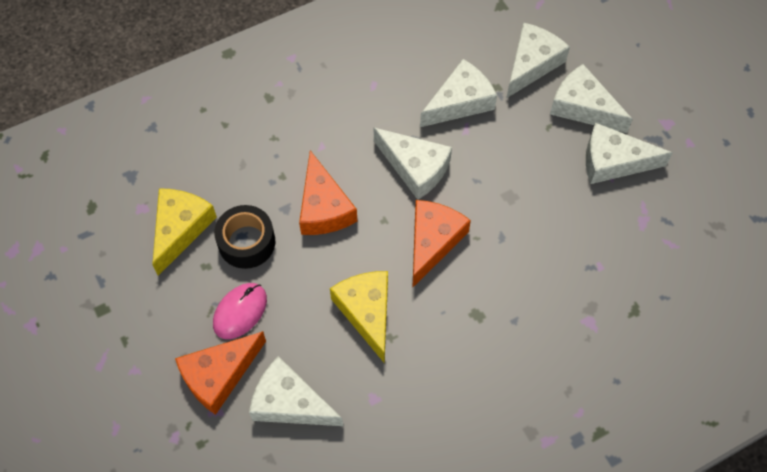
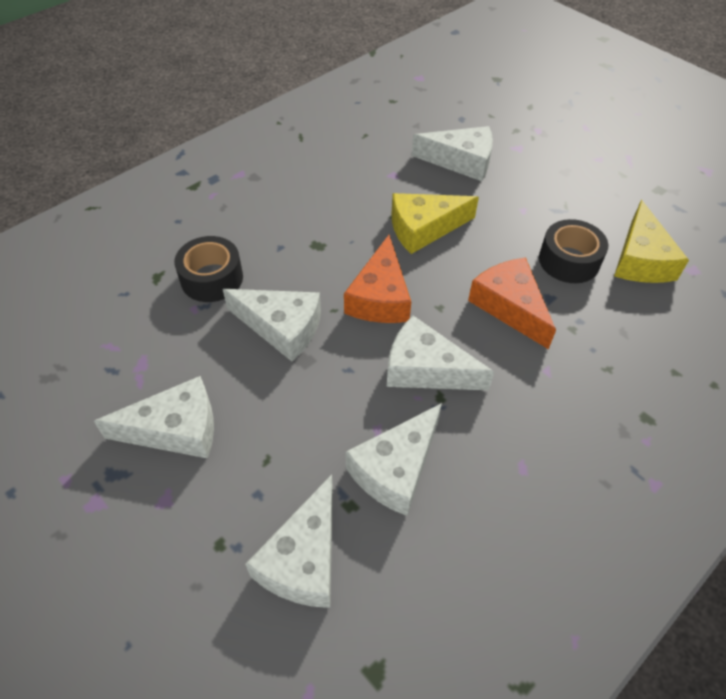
camera: 165 degrees right, 10 degrees down
orange cheese [175,331,266,415] -> none
pink mouse [213,283,267,339] -> none
yellow cheese [330,271,388,364] -> yellow cheese turned 105 degrees clockwise [391,193,479,254]
white cheese [550,64,633,133] -> white cheese moved to [223,289,321,361]
none -> black tape [174,236,243,302]

